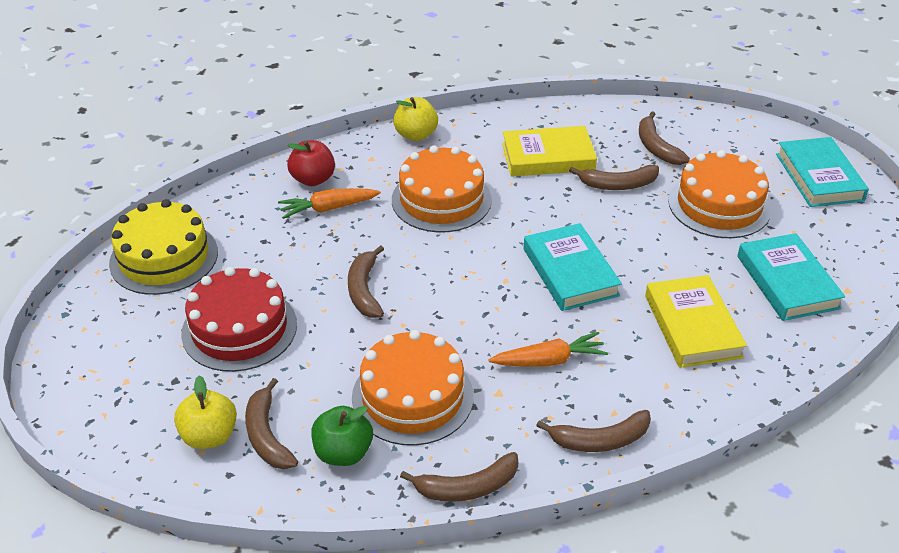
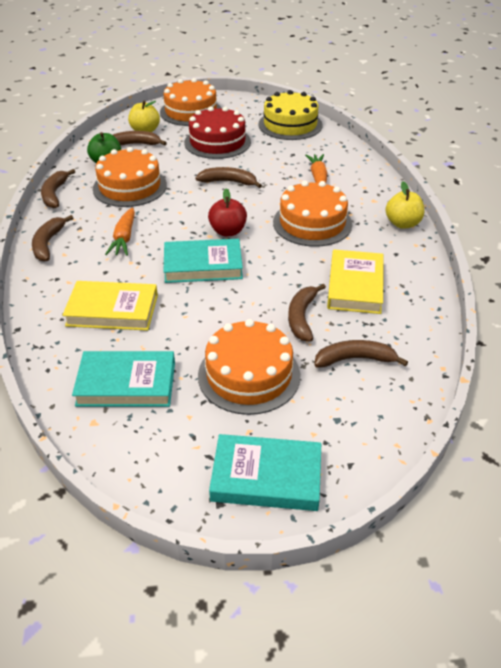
camera: 105 degrees right, 0 degrees up
red apple [287,140,335,186] -> red apple moved to [208,188,247,236]
none -> orange cake [160,78,222,126]

